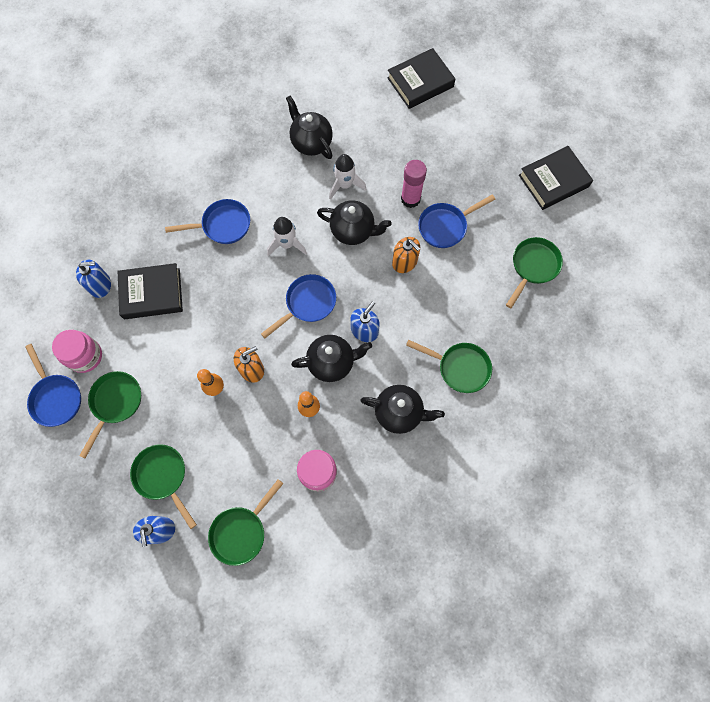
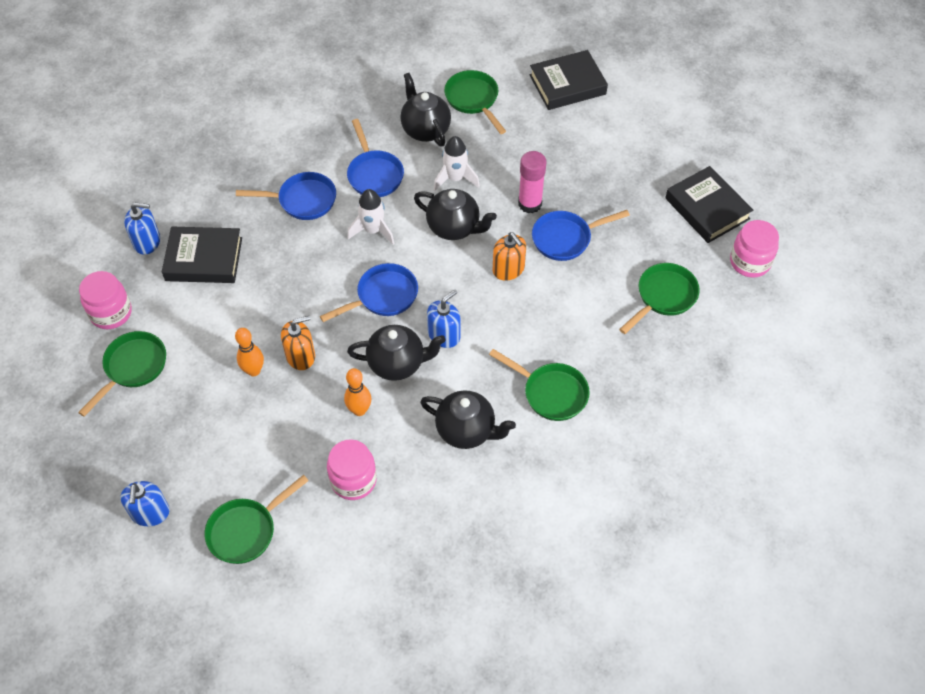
camera: 10 degrees right, 15 degrees down
blue pan [25,344,81,427] -> blue pan moved to [347,119,404,197]
green pan [130,444,197,529] -> green pan moved to [444,70,506,134]
black book [519,146,593,210] -> black book turned 75 degrees clockwise [665,166,753,243]
none -> pink jar [730,220,779,278]

